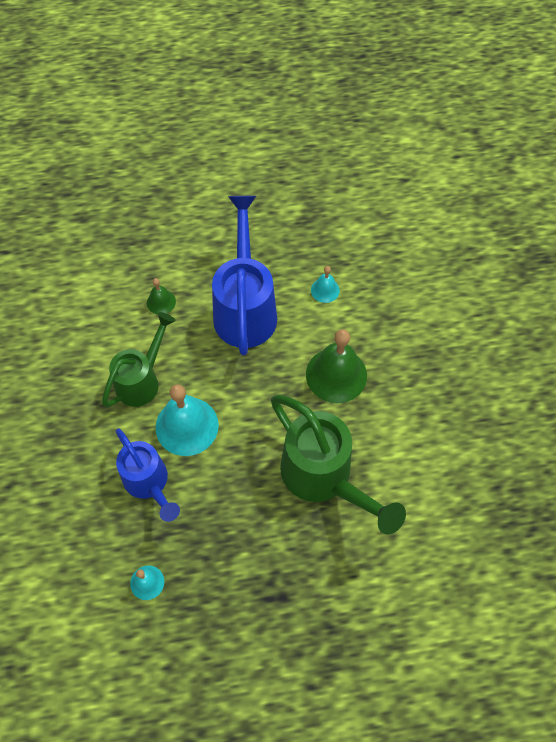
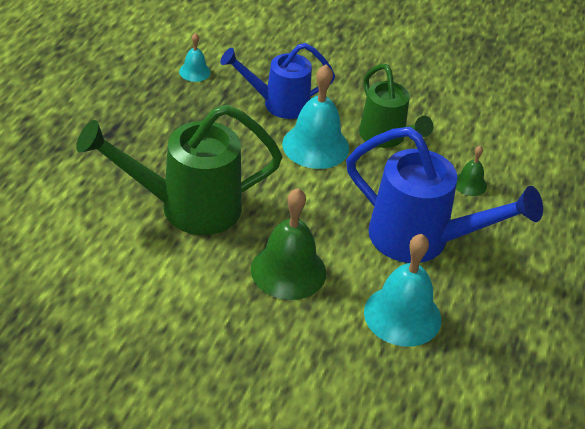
camera: 115 degrees right, 20 degrees down
turquoise bell [311,266,340,303] -> turquoise bell [364,234,441,347], size x2.01

